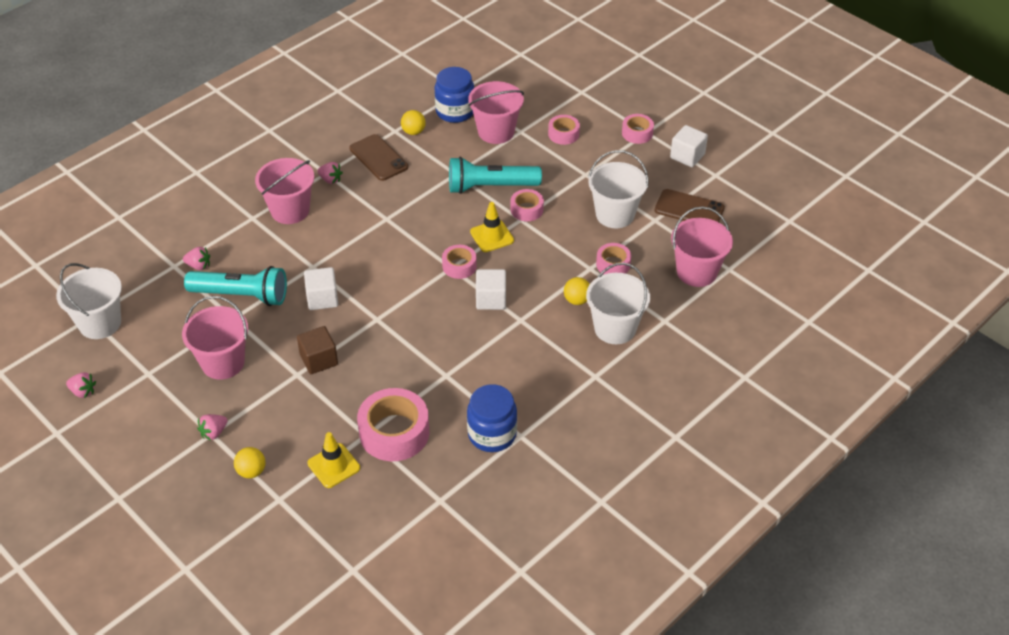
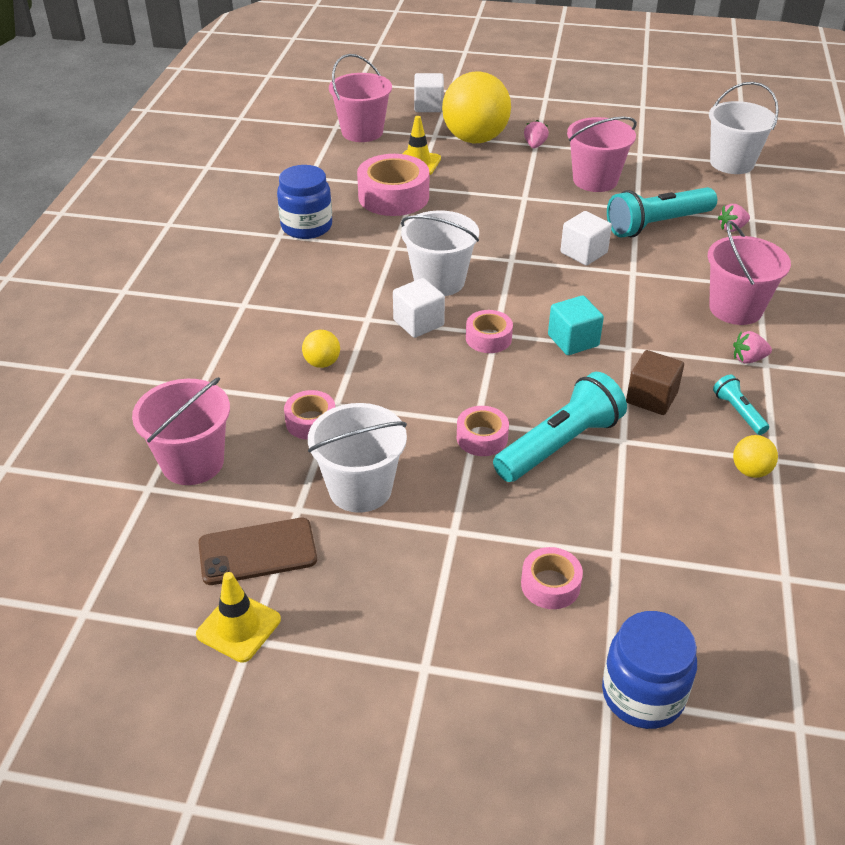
camera: 145 degrees right, 5 degrees down
pink strawberry [66,372,96,398] -> none
yellow ball [234,447,265,478] -> yellow ball [442,71,511,143], size x2.38
brown cube [297,326,338,374] -> brown cube moved to [626,350,684,415]
brown phone [349,134,408,181] -> turquoise flashlight [713,375,769,435]
blue jar [435,67,474,123] -> blue jar moved to [602,611,697,729]
pink bucket [468,81,524,144] -> pink bucket moved to [329,54,392,142]
yellow traffic cone [470,202,514,252] -> yellow traffic cone moved to [196,572,281,663]
white bucket [586,263,650,344] -> white bucket moved to [401,210,479,296]
pink tape [622,114,654,144] -> none
white cube [670,125,708,167] -> white cube moved to [414,73,444,112]
none -> turquoise cube [548,296,604,355]

